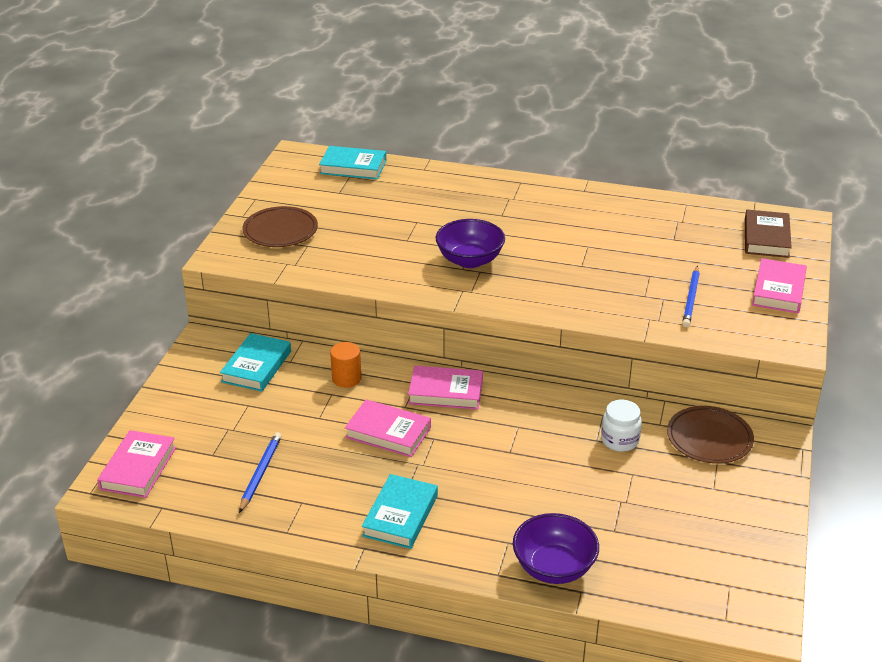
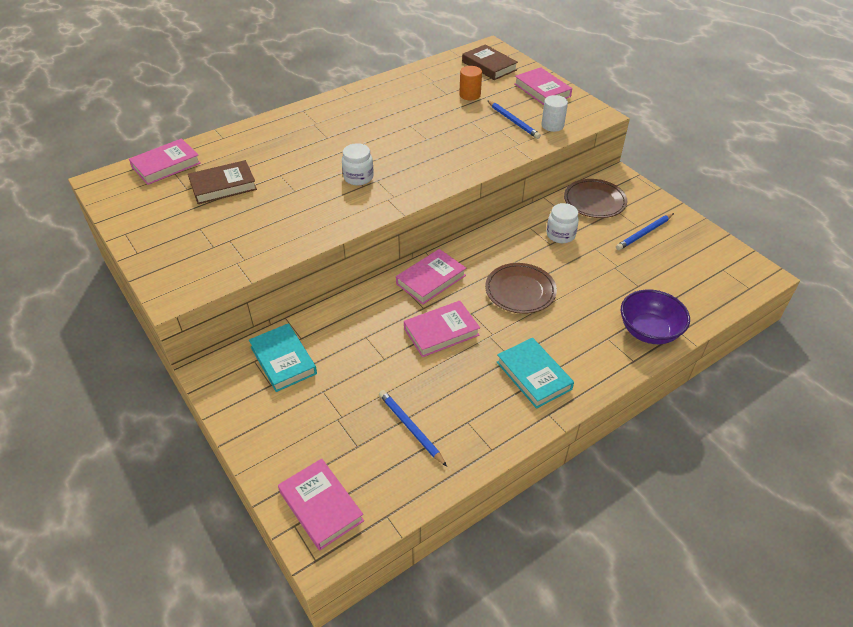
camera: 50 degrees left, 10 degrees up
brown plate [242,206,318,247] -> brown plate moved to [485,263,557,314]
turquoise book [319,146,386,180] -> pink book [129,138,201,185]
orange cylinder [330,342,361,388] -> orange cylinder moved to [459,66,482,100]
purple bowl [435,219,505,268] -> white jar [342,143,374,185]
none -> brown book [188,160,257,204]
none -> white cylinder [541,95,568,132]
none -> blue pencil [616,213,674,250]

